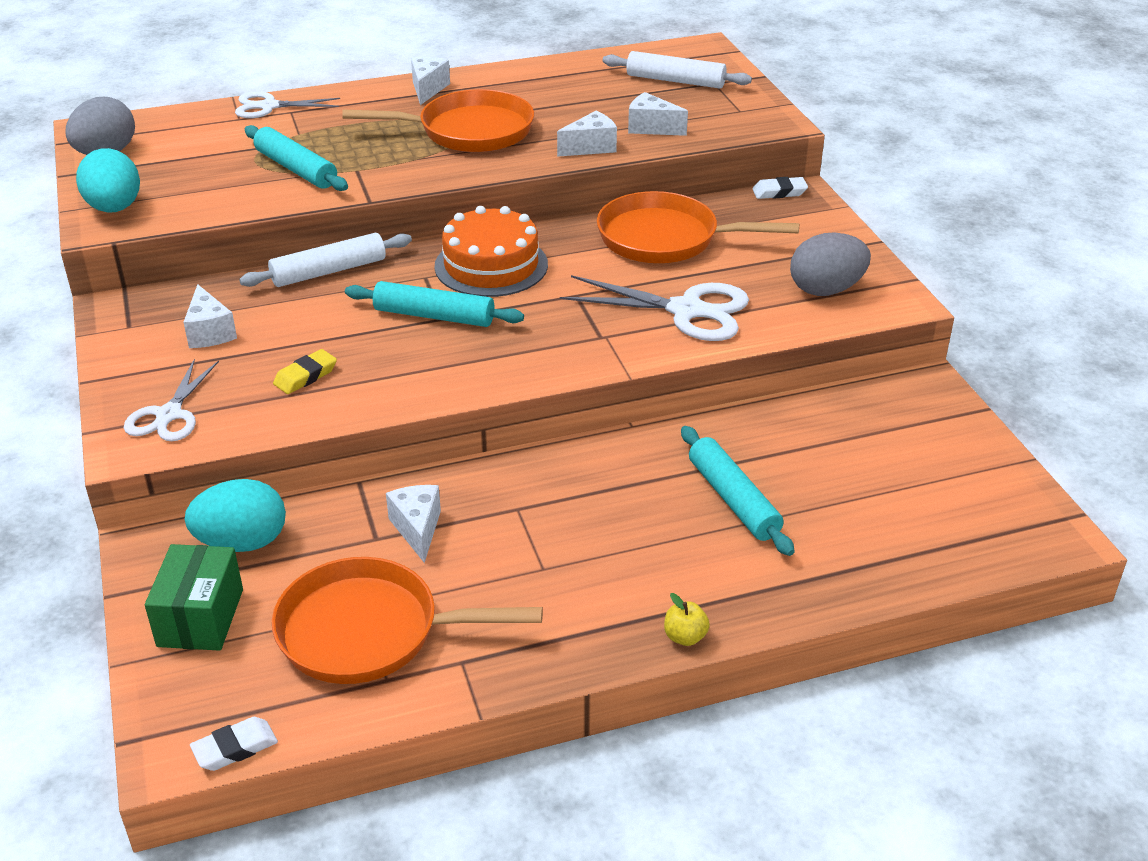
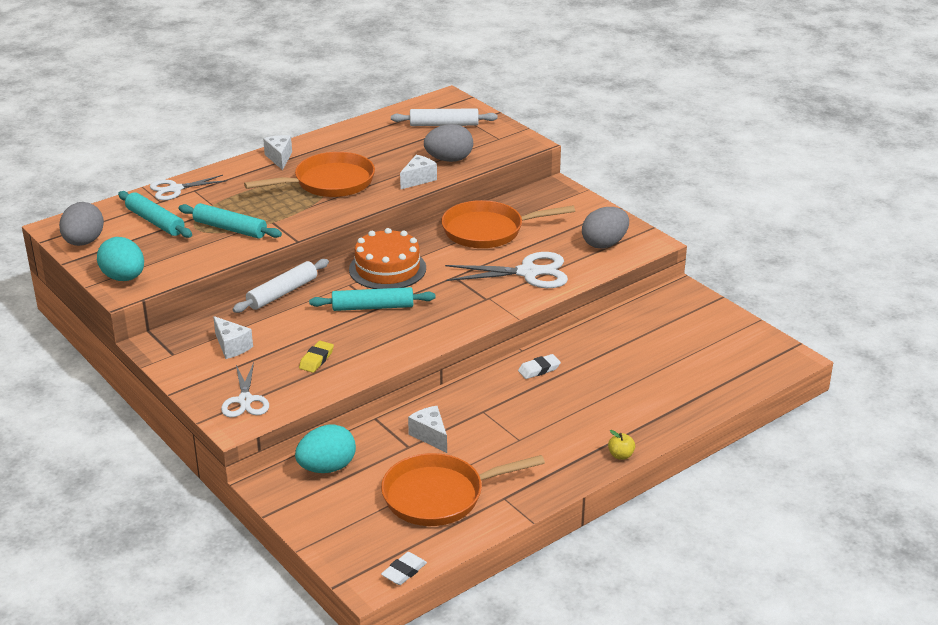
camera: 20 degrees left, 5 degrees down
green box [145,544,243,651] -> none
white cheese [628,92,688,136] -> grey egg [424,124,473,162]
turquoise rolling pin [681,426,795,556] -> turquoise rolling pin moved to [118,191,192,238]
white eraser [752,177,808,199] -> white eraser moved to [518,354,561,379]

